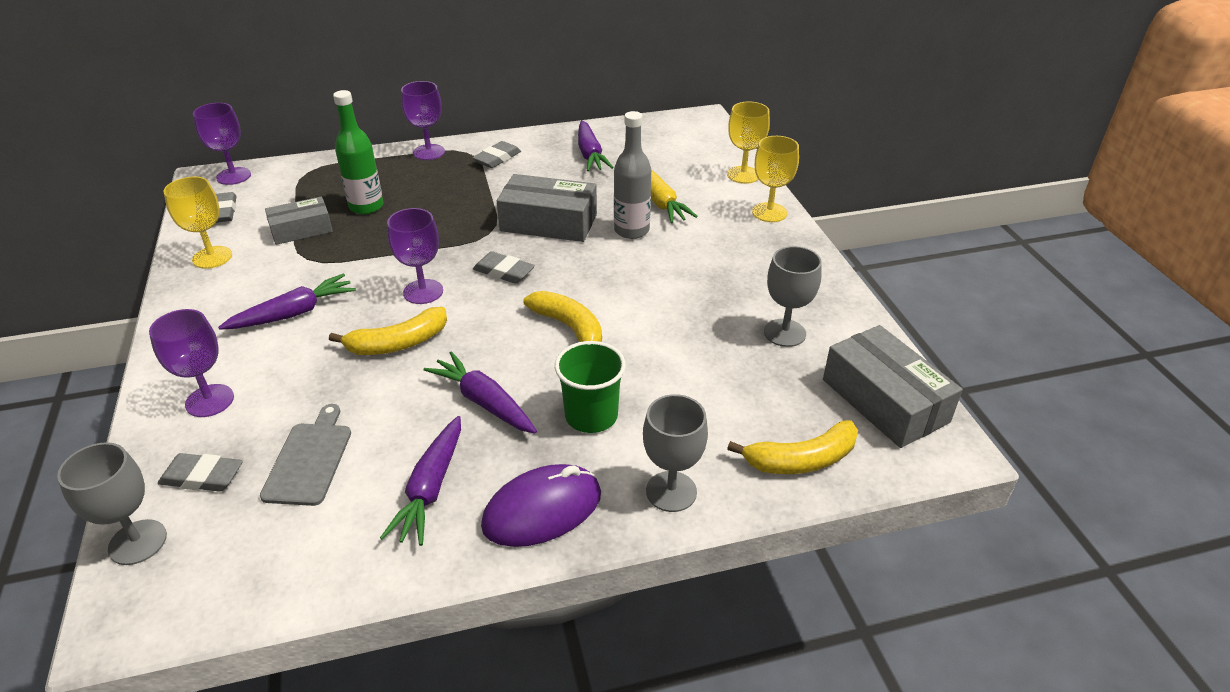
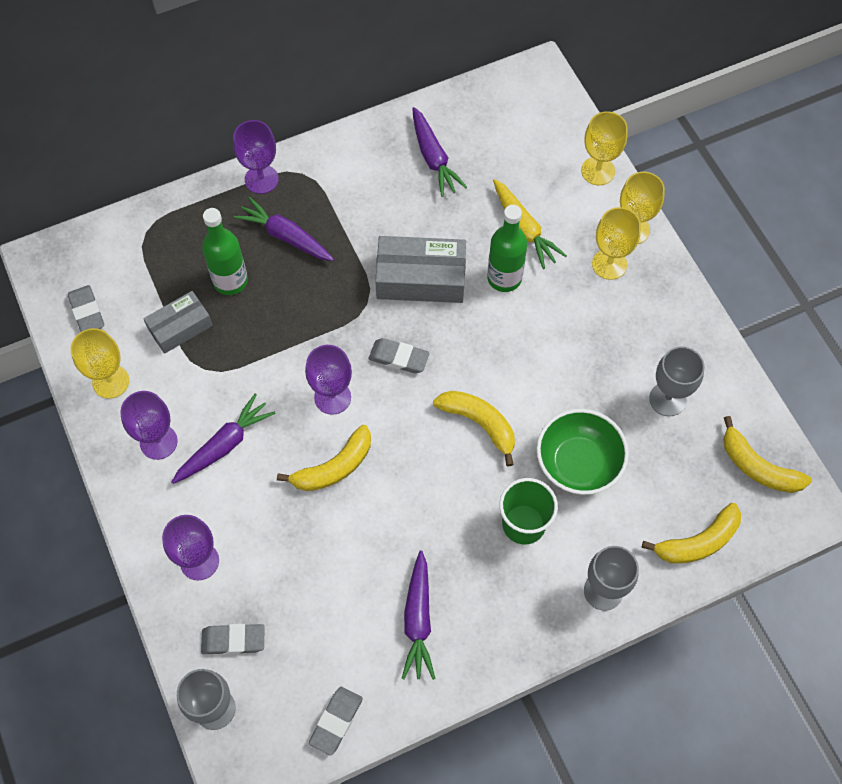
camera: 10 degrees left, 25 degrees up
purple goblet [193,103,251,185] -> purple goblet moved to [120,391,178,460]
grey cutting board [260,404,351,506] -> none
purple carrot [424,351,537,434] -> purple carrot moved to [233,197,334,261]
grey eraser [472,141,521,168] -> grey eraser moved to [309,687,363,756]
purple mouse [481,464,601,547] -> none
grey bottle [614,111,651,239] -> green bottle [487,205,527,292]
grey box [823,325,963,448] -> yellow banana [723,416,812,493]
none -> green bowl [536,409,629,495]
none -> yellow goblet [592,207,641,280]

